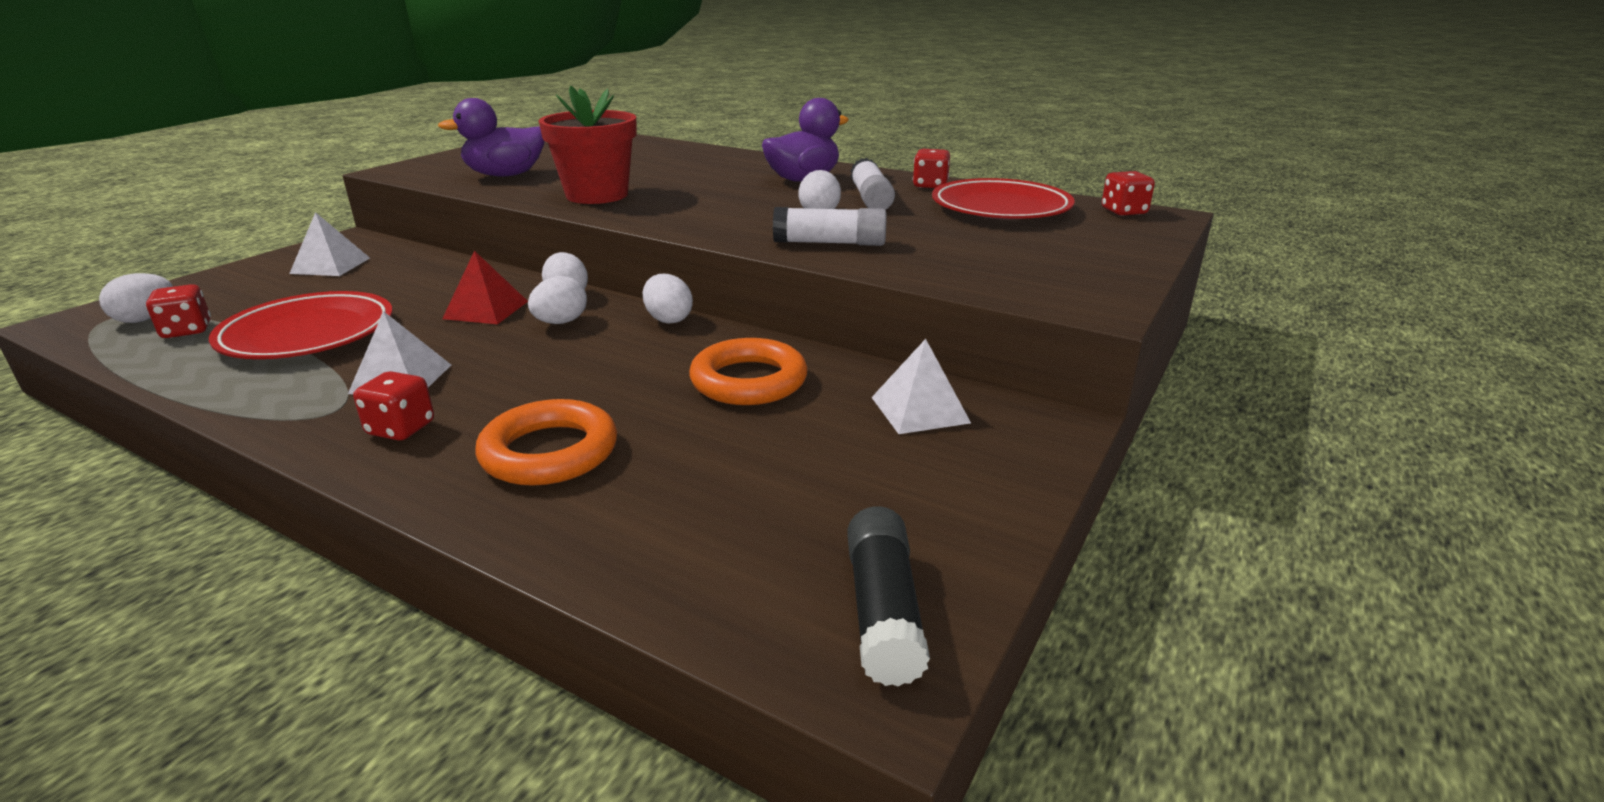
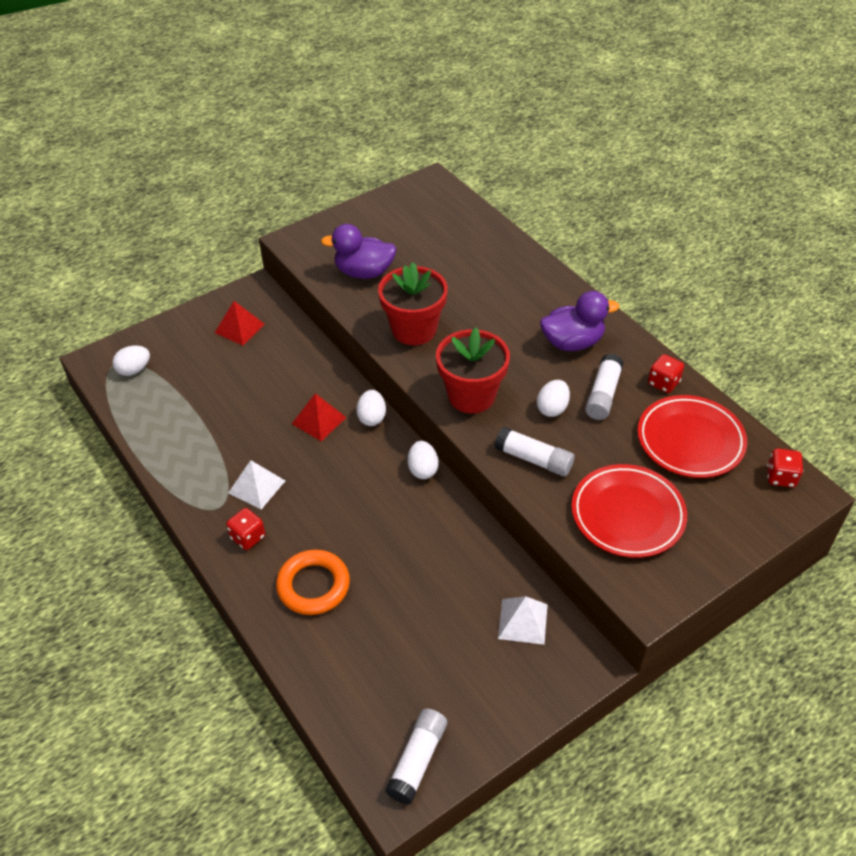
camera: 25 degrees right, 20 degrees up
red dice [146,284,211,338] -> none
red plate [209,291,393,359] -> red plate moved to [572,464,687,558]
white pyramid [289,212,370,276] -> red pyramid [215,301,265,345]
white egg [528,276,587,324] -> none
orange ring [689,338,808,405] -> none
black glue stick [847,506,930,687] -> white glue stick [385,708,447,804]
none -> red flower pot [436,328,510,413]

